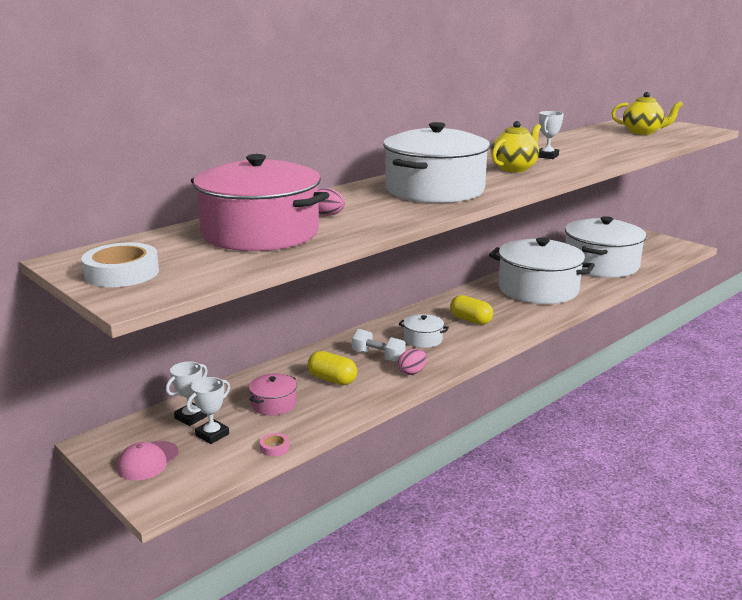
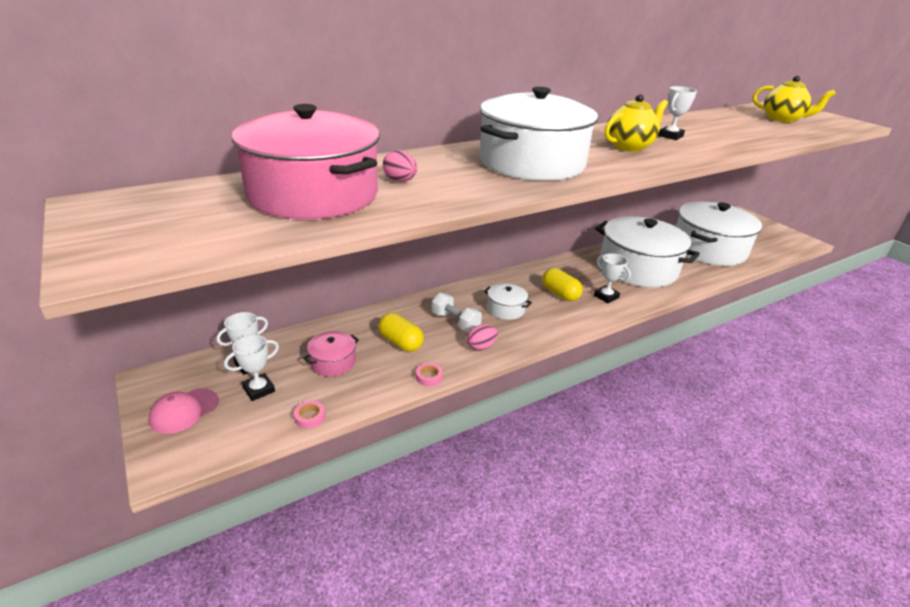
camera: 10 degrees right, 10 degrees up
white tape [81,242,159,287] -> none
none -> pink tape [416,363,443,387]
none -> white trophy [594,253,631,303]

